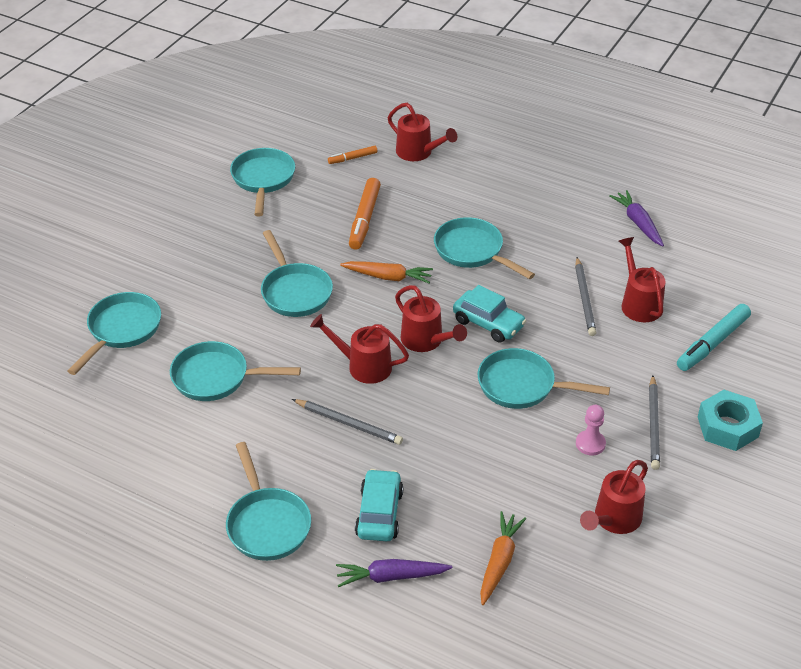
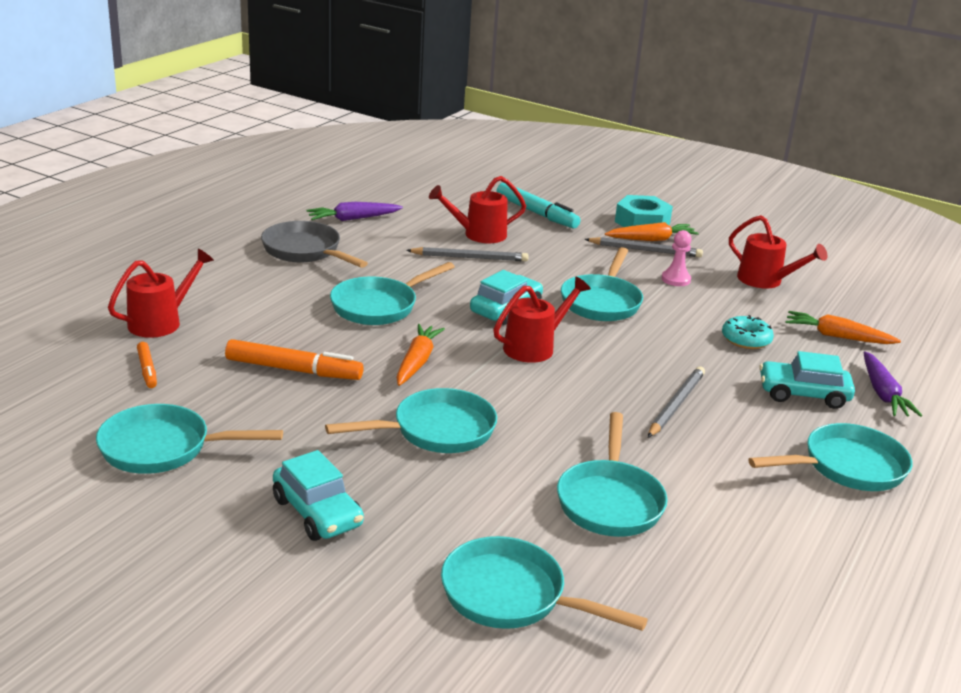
camera: 90 degrees left, 15 degrees down
red watering can [310,314,409,384] -> none
none -> grey pan [261,221,368,268]
none -> turquoise car [273,450,364,541]
none -> orange carrot [605,222,699,241]
none -> turquoise donut [722,315,774,349]

